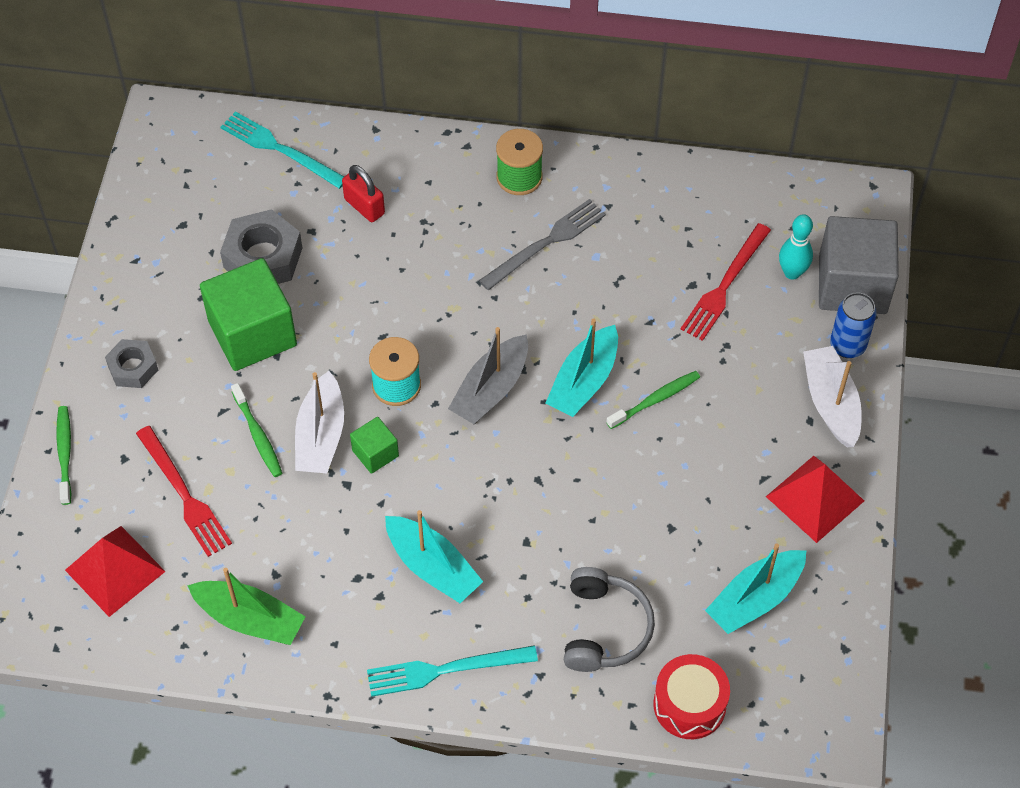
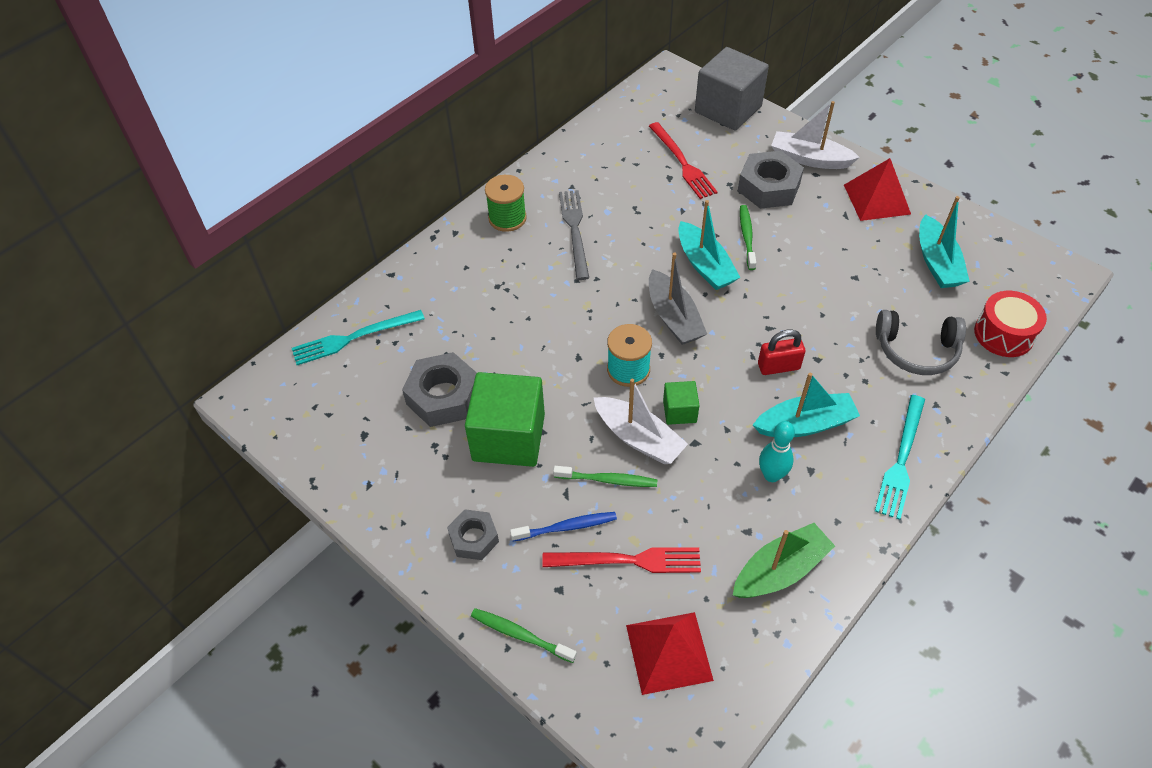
camera: 55 degrees left, 5 degrees down
red padlock [342,165,385,222] -> red padlock moved to [758,329,805,375]
grey headphones [564,567,655,672] -> grey headphones turned 150 degrees clockwise [876,310,966,375]
turquoise bowling pin [779,214,813,280] -> turquoise bowling pin moved to [759,421,795,482]
blue can [830,292,876,358] -> none
none -> blue toothbrush [510,512,617,541]
none -> grey nut [738,151,804,209]

